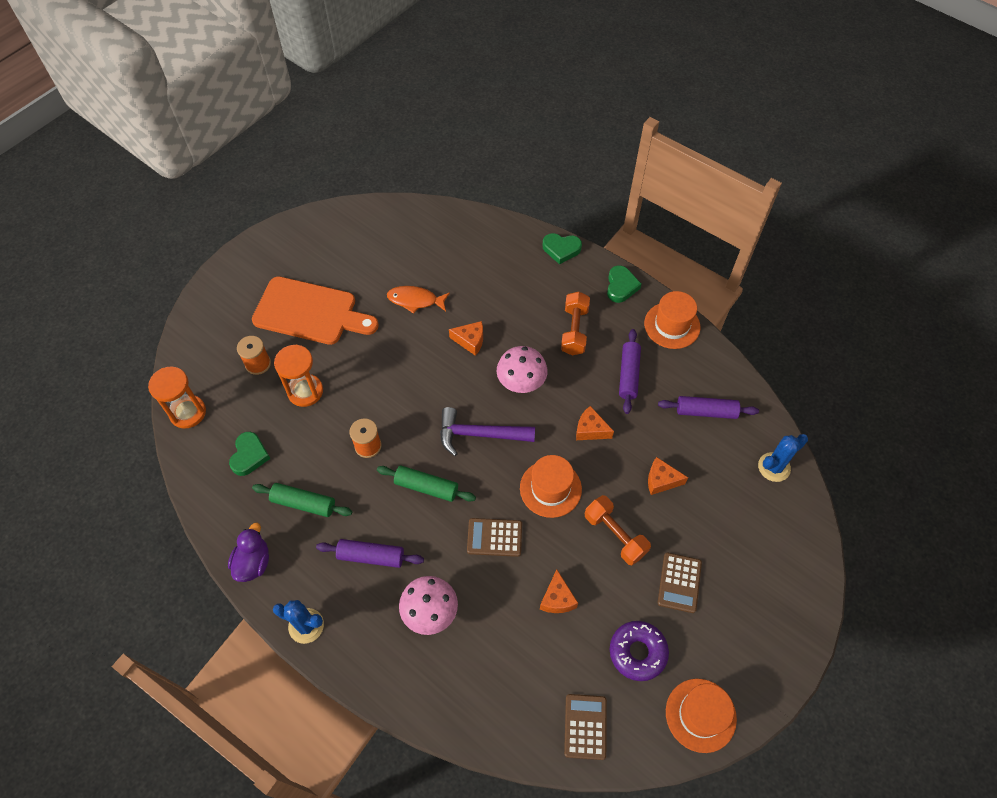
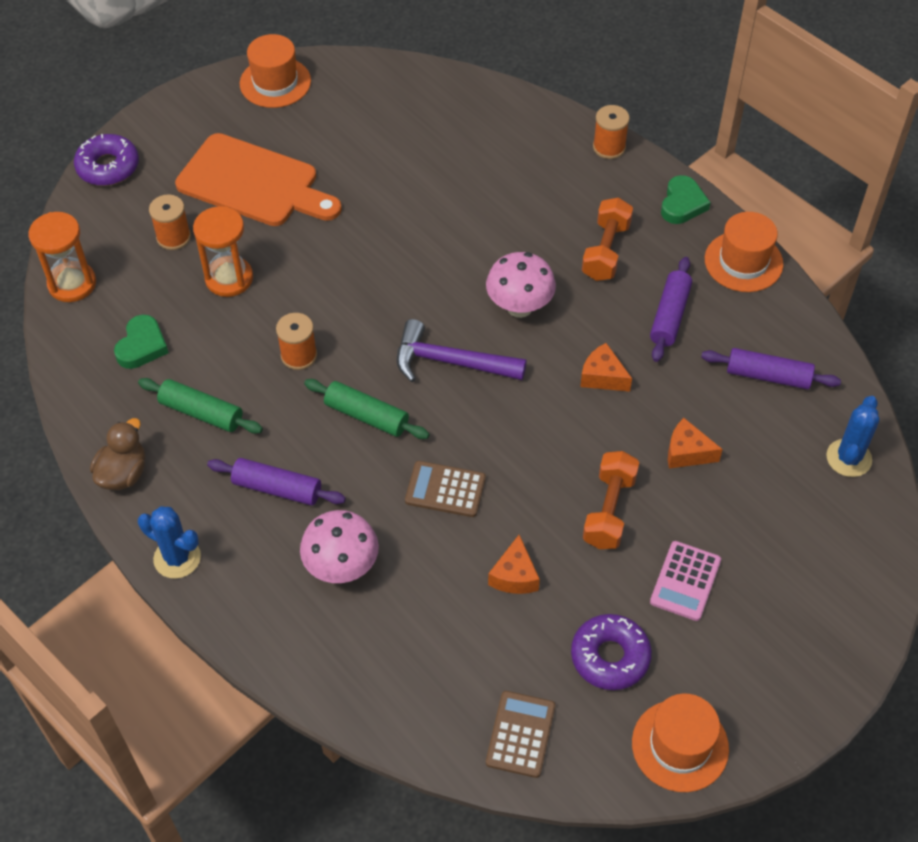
camera: 10 degrees right, 5 degrees down
purple duck [228,522,269,582] -> brown duck [90,418,145,490]
orange fish [387,286,450,314] -> none
orange cheese [449,321,483,356] -> none
orange hat [520,455,582,518] -> orange hat moved to [240,34,311,108]
green heart [543,233,582,265] -> orange spool [593,105,630,159]
orange dumbbell [585,495,651,565] -> orange dumbbell turned 45 degrees clockwise [583,451,639,549]
brown calculator [658,553,702,613] -> pink calculator [650,541,721,621]
blue cactus [758,434,808,482] -> blue cactus turned 45 degrees counterclockwise [826,396,879,477]
none -> purple donut [74,134,139,186]

